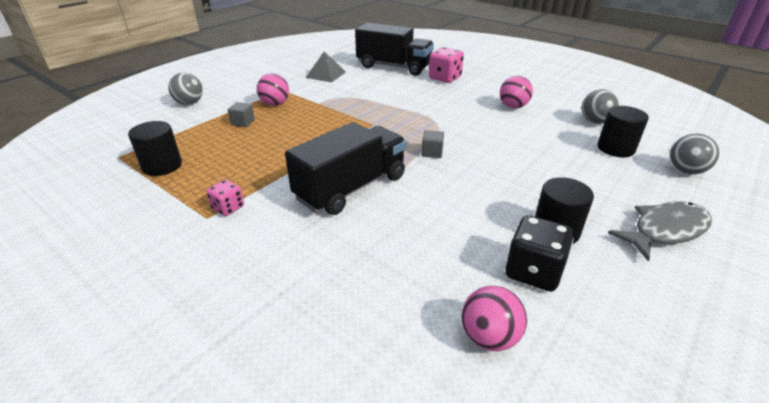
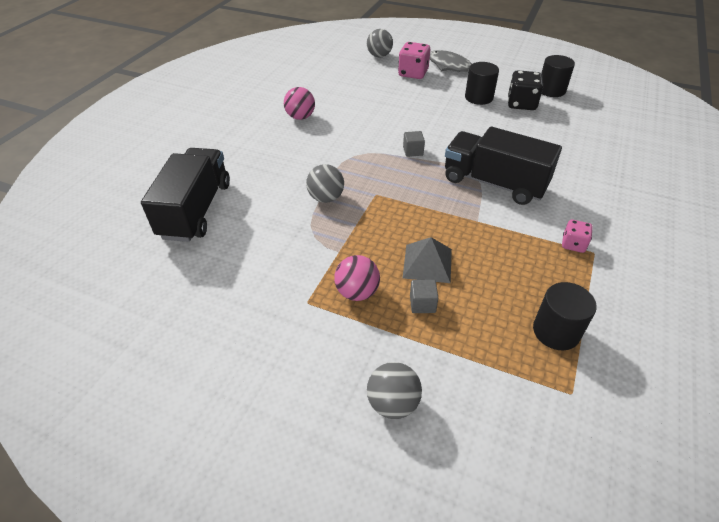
camera: 105 degrees left, 10 degrees up
grey pyramid [305,52,346,82] -> grey pyramid moved to [403,237,452,283]
pink dice [428,47,464,83] -> pink dice moved to [398,42,430,79]
pink ball [461,286,527,351] -> none
grey ball [581,89,619,124] -> grey ball moved to [306,164,344,203]
black cylinder [597,106,649,157] -> black cylinder moved to [541,55,575,97]

